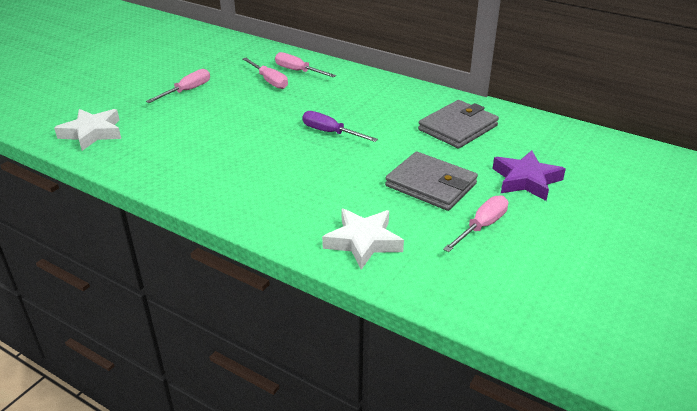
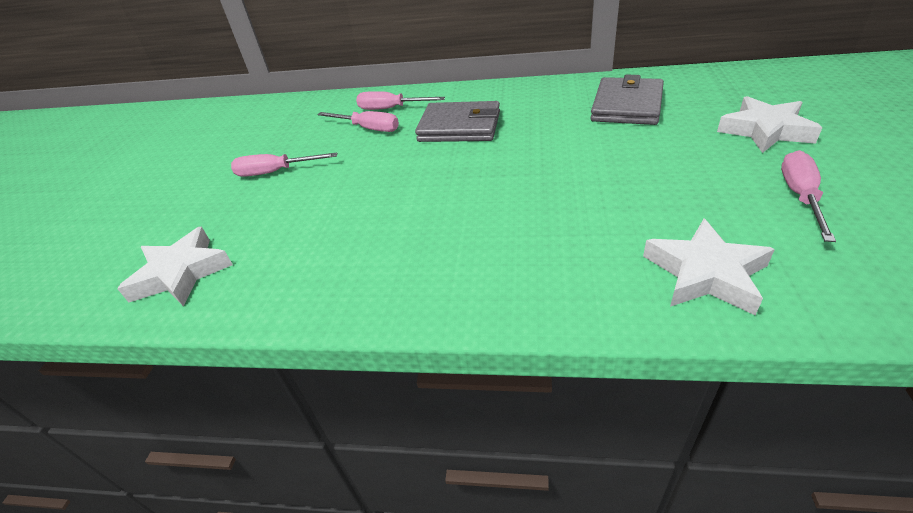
camera: 20 degrees left, 5 degrees up
pink screwdriver [146,69,210,103] -> pink screwdriver turned 105 degrees counterclockwise [231,153,337,177]
purple screwdriver [302,111,378,142] -> none
grey wallet [385,152,478,211] -> grey wallet moved to [415,101,500,142]
purple star [492,150,566,201] -> white star [717,96,823,153]

